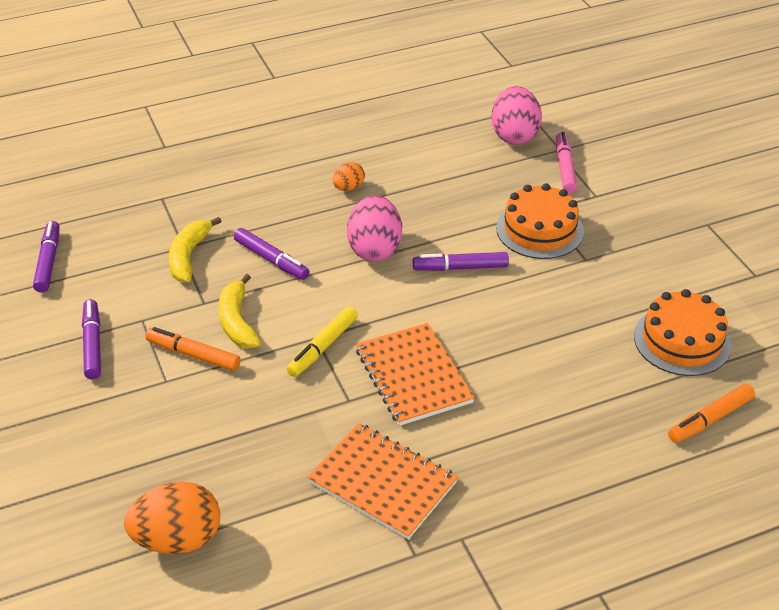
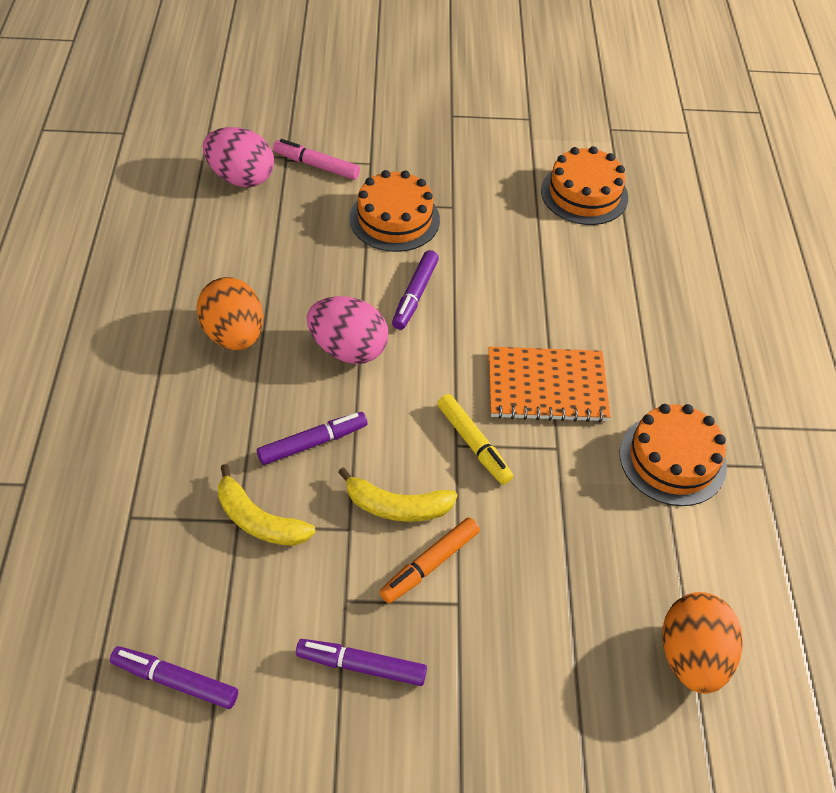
camera: 70 degrees left, 10 degrees up
orange notebook [307,423,458,540] -> orange cake [620,404,727,506]
orange egg [333,162,365,191] -> orange egg [197,277,263,350], size x1.91
orange marker [668,384,755,443] -> none

